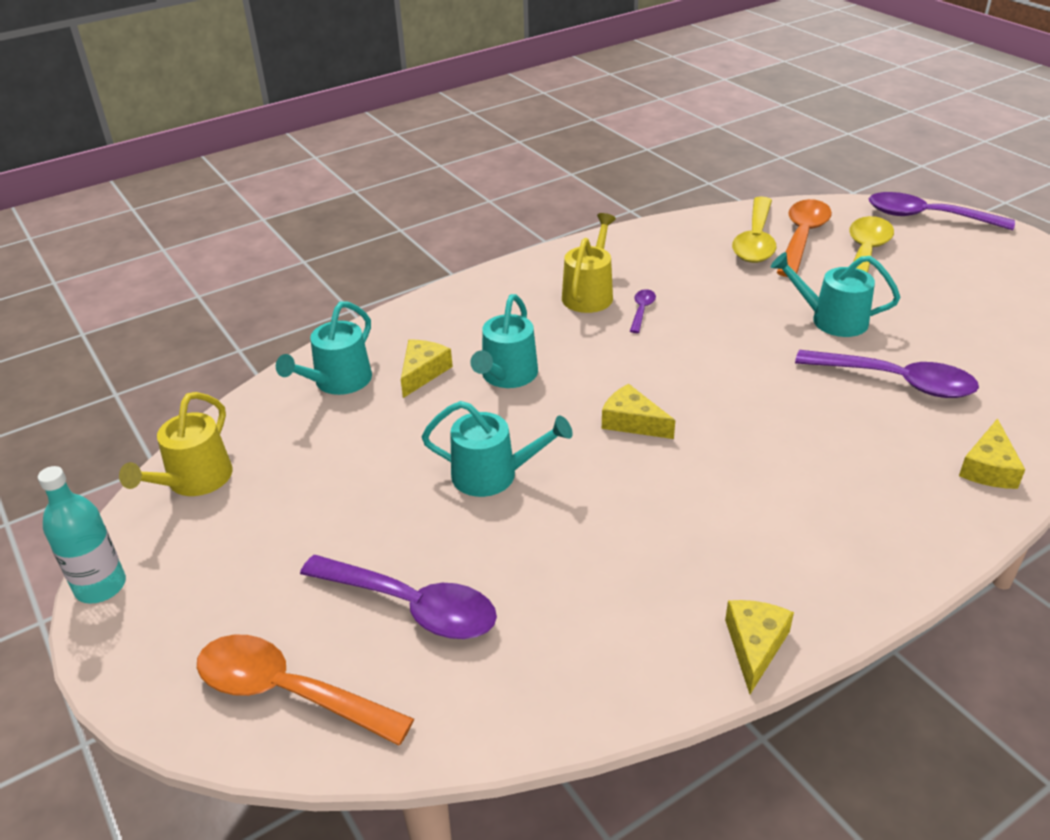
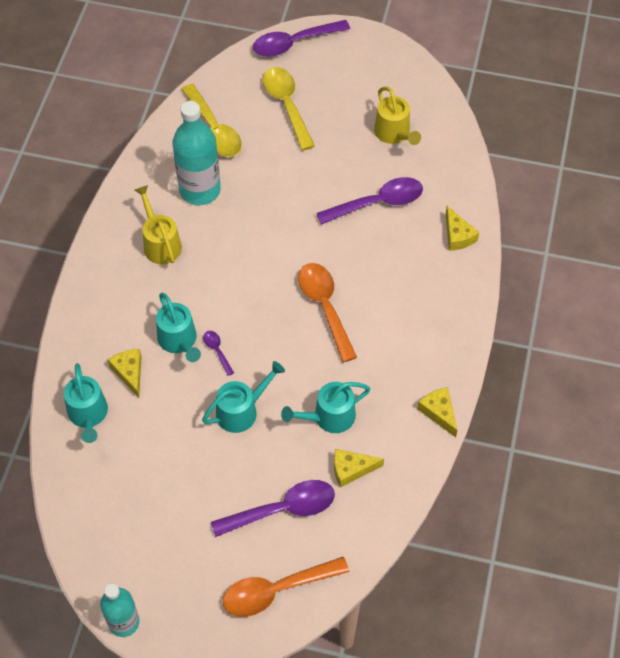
camera: 45 degrees left, 20 degrees up
yellow watering can [119,392,233,496] -> yellow watering can moved to [374,87,421,145]
yellow cheese [602,384,675,439] -> yellow cheese moved to [334,449,384,488]
purple spoon [630,289,656,333] -> purple spoon moved to [203,331,234,376]
turquoise watering can [771,252,900,337] -> turquoise watering can moved to [281,382,370,433]
orange spoon [777,199,832,277] -> orange spoon moved to [298,263,357,362]
none -> turquoise bottle [173,101,221,205]

